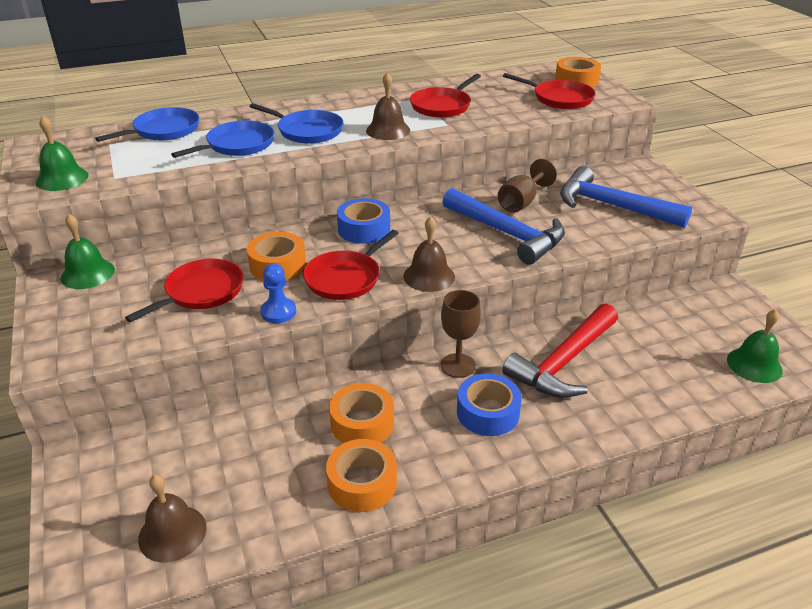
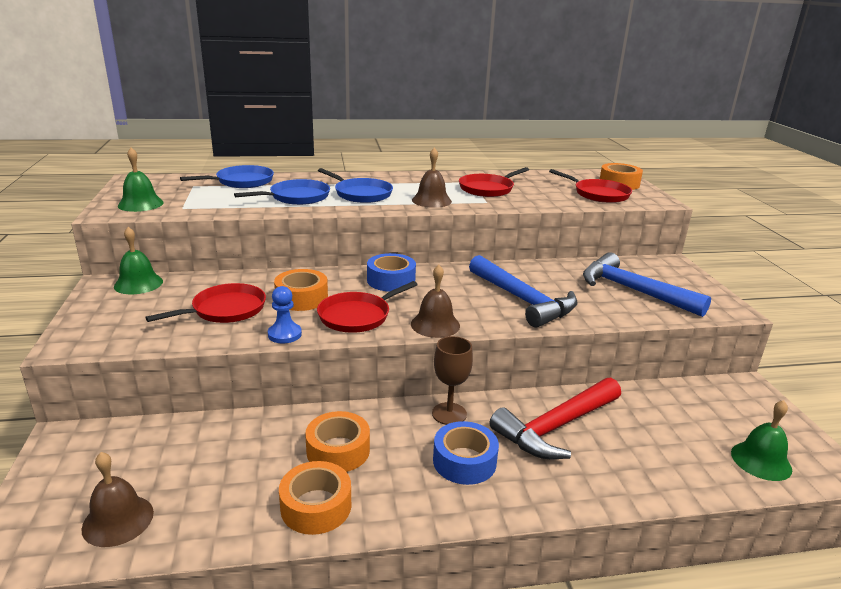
camera: 10 degrees right, 10 degrees down
brown goblet [498,159,557,213] -> none

